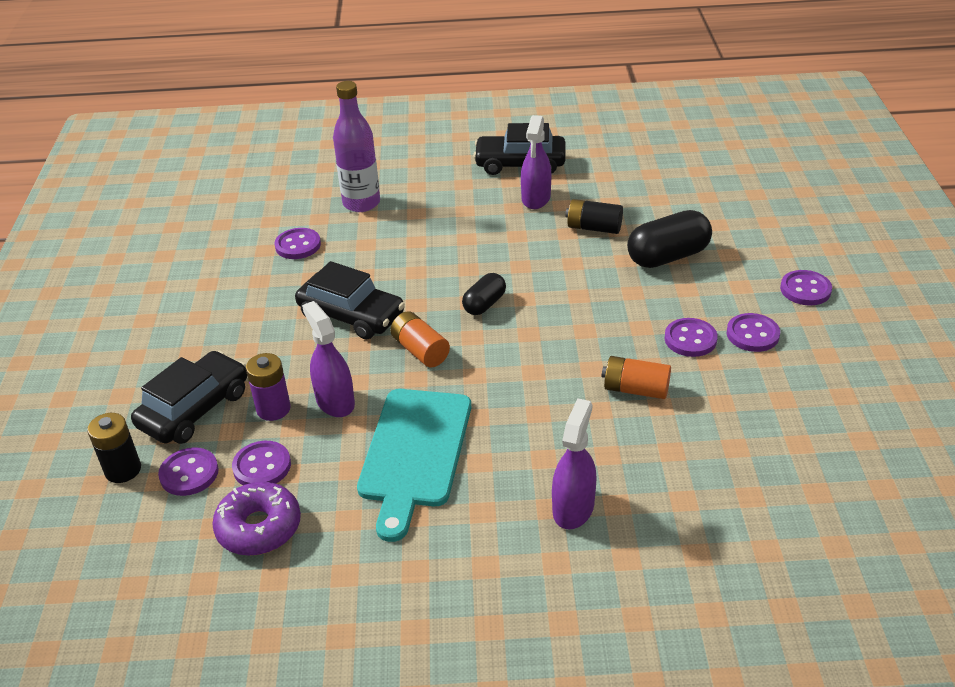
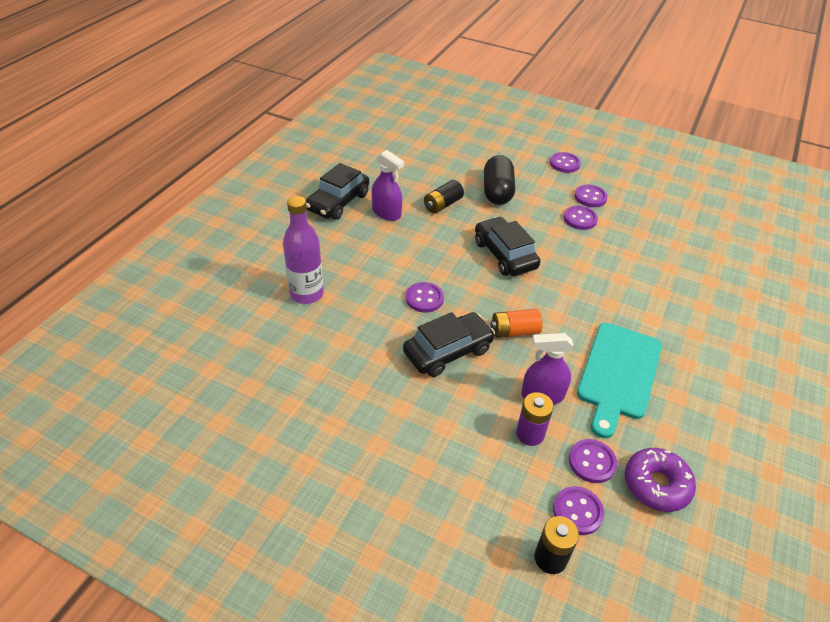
camera: 65 degrees left, 5 degrees up
black car [131,351,247,444] -> black car moved to [475,216,540,276]
purple button [275,228,321,259] -> purple button moved to [406,282,444,313]
turquoise cutting board [357,389,471,542] -> turquoise cutting board turned 75 degrees clockwise [577,323,662,438]
black capsule [462,273,506,315] -> none
purple spray bottle [552,398,597,529] -> none
orange battery [602,356,671,399] -> none

